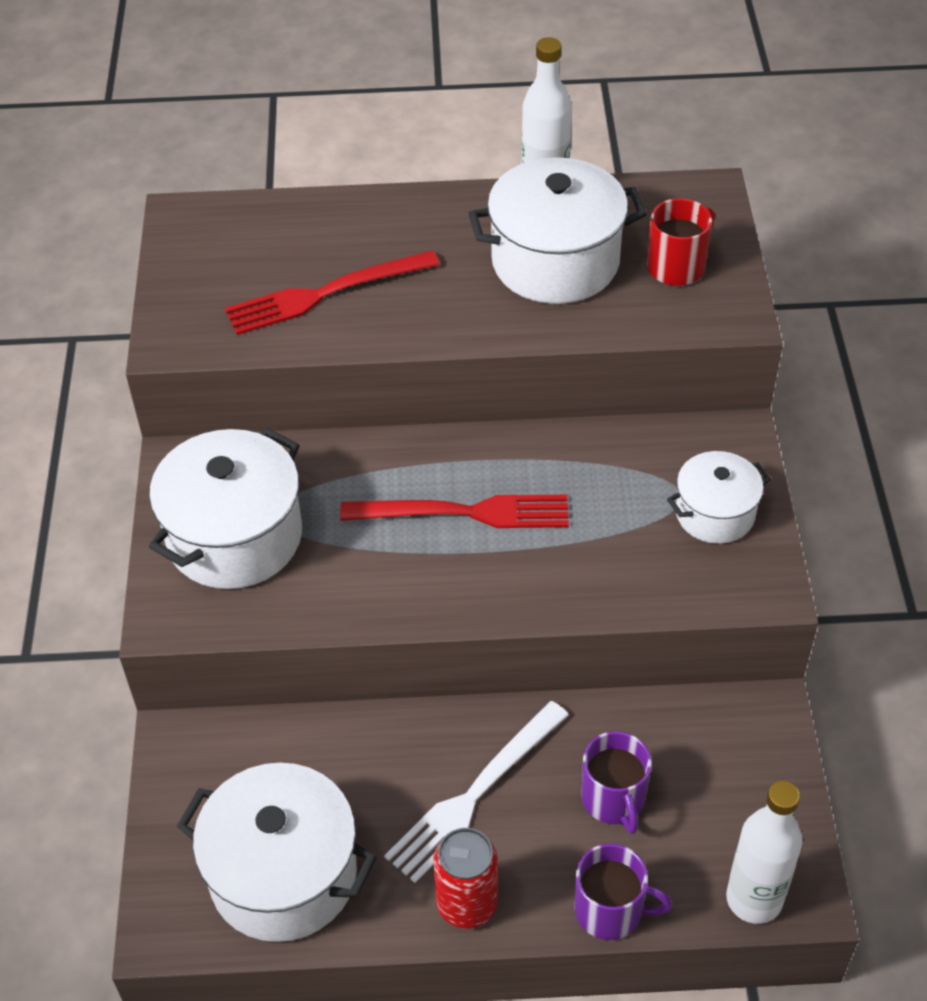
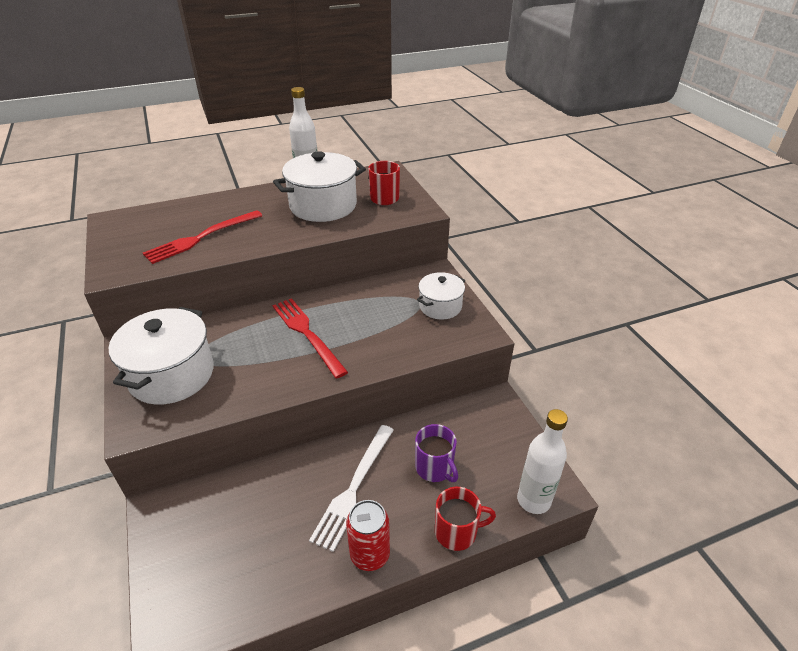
camera: 20 degrees left, 10 degrees down
white pot [177,763,377,942] -> none
red fork [340,495,569,528] -> red fork turned 105 degrees counterclockwise [272,298,348,379]
purple mug [575,843,672,940] -> red mug [435,487,496,551]

